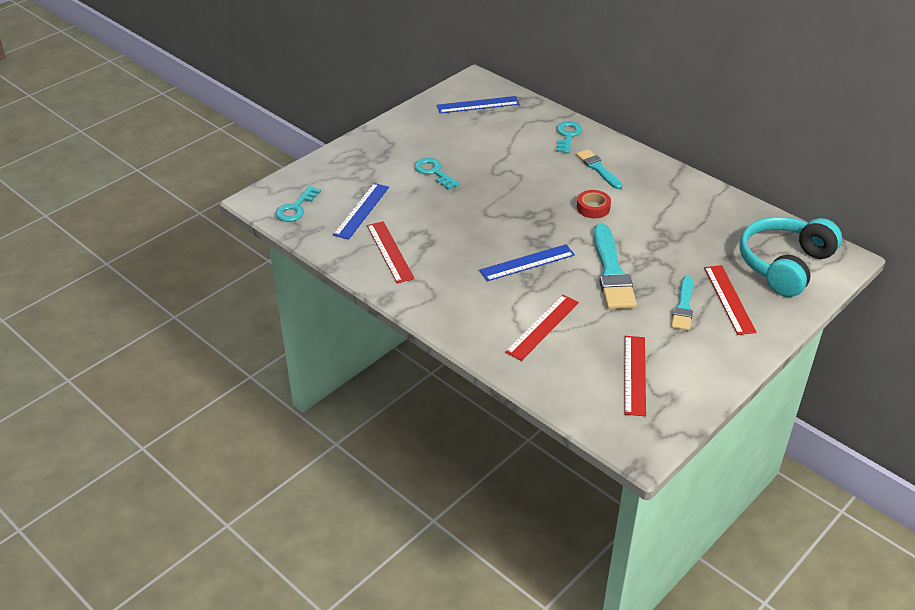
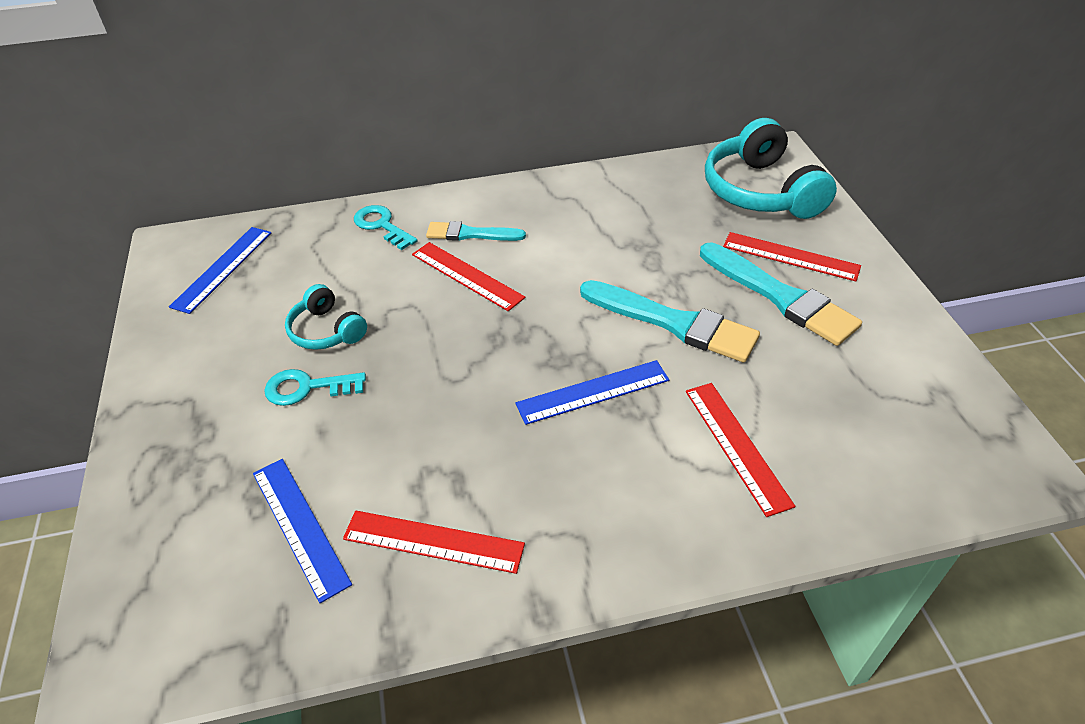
camera: 55 degrees left, 5 degrees up
turquoise key [276,186,321,222] -> none
blue ruler [479,244,575,281] -> blue ruler turned 60 degrees clockwise [515,360,669,425]
red tape [577,190,611,218] -> none
red ruler [624,336,646,416] -> red ruler moved to [412,242,525,311]
turquoise brush [671,276,693,331] -> turquoise brush [700,242,862,346], size x1.67
none -> turquoise headphones [285,284,367,350]

